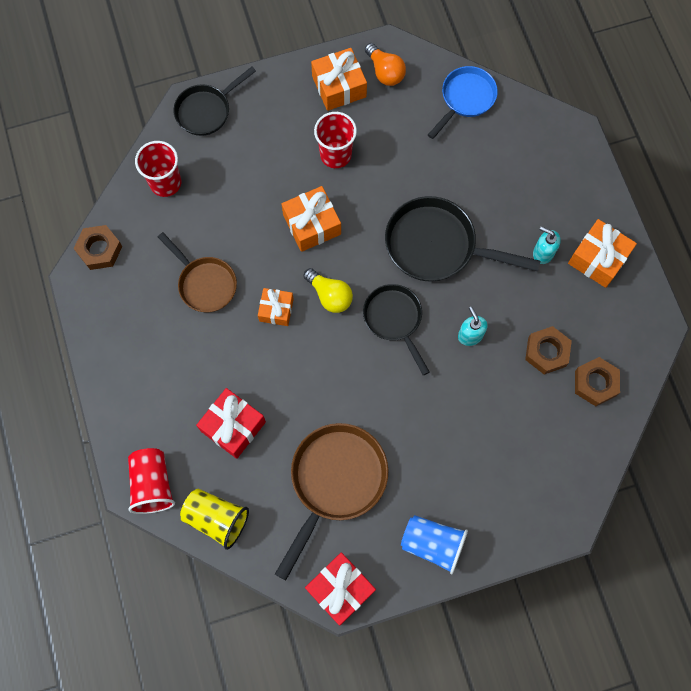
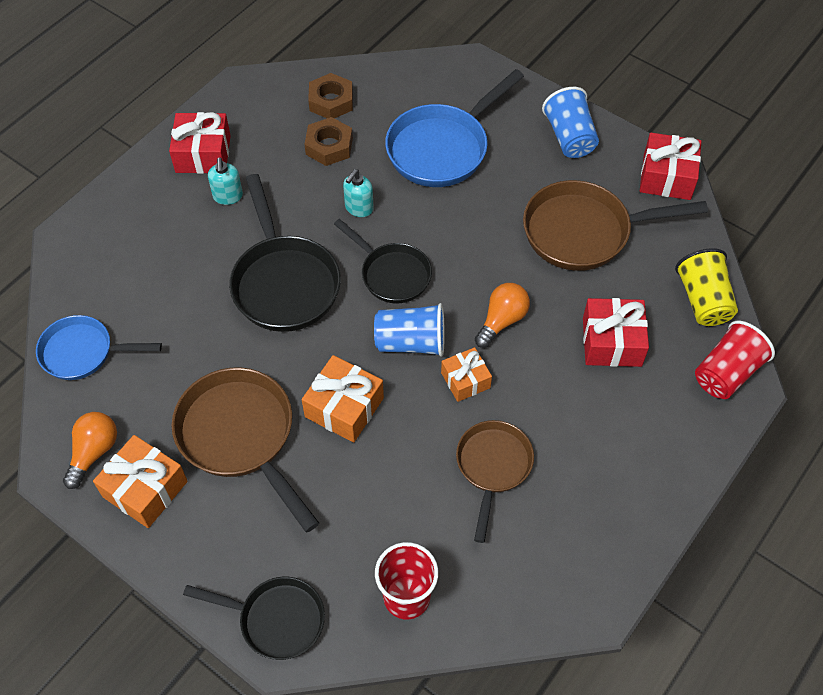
camera: 125 degrees left, 15 degrees down
brown nut [74,225,122,270] -> none
yellow light bulb [303,268,353,313] -> blue cup [374,303,445,357]
red cup [314,112,357,168] -> brown pan [172,367,319,532]
black pan [363,284,430,375] -> black pan turned 75 degrees counterclockwise [334,219,432,303]
orange gift [568,219,637,288] -> red gift [169,112,231,174]
none -> blue pan [385,69,524,187]
none -> orange light bulb [475,283,530,348]

